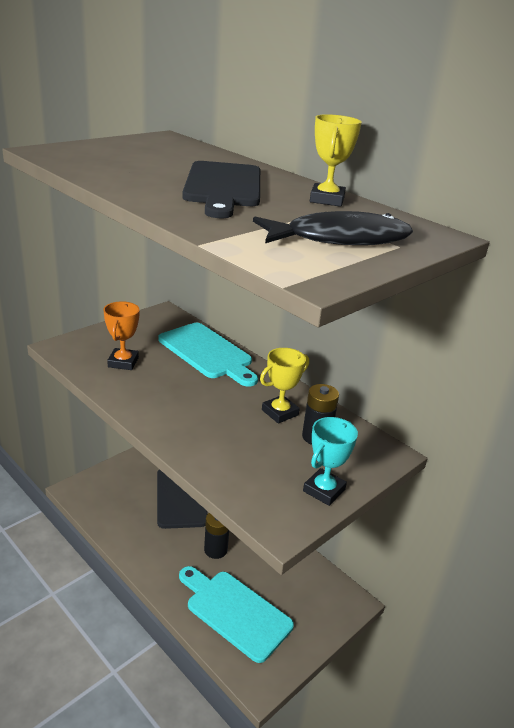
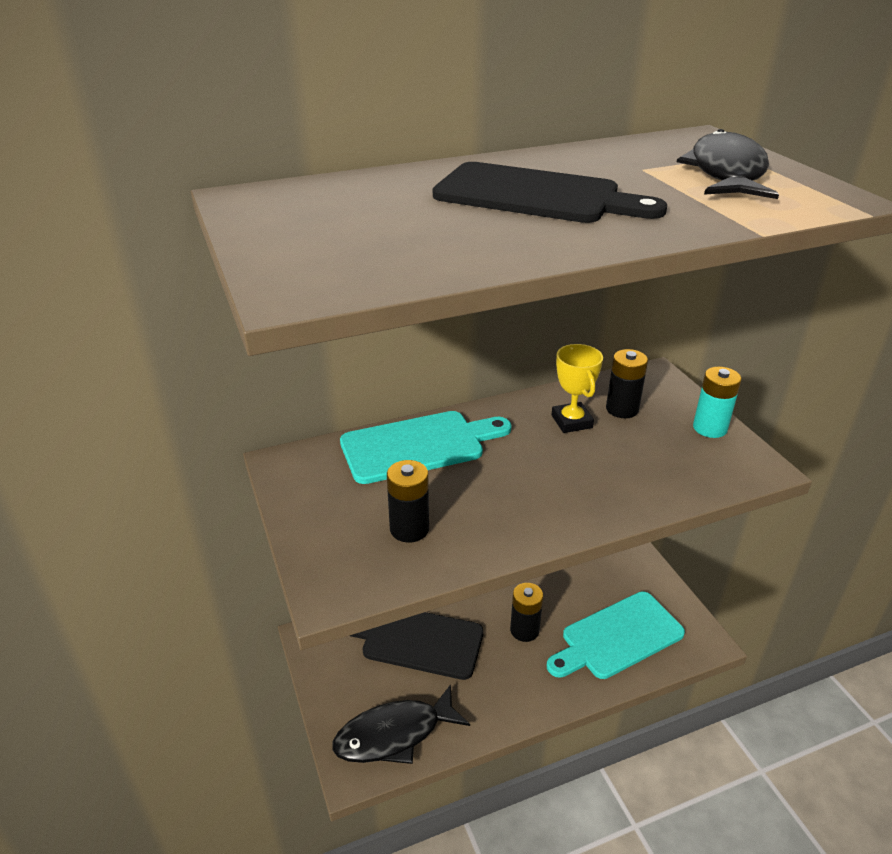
camera: 65 degrees left, 5 degrees up
orange trophy [103,301,140,370] -> black battery [387,460,429,543]
turquoise trophy [303,417,358,506] -> turquoise battery [693,367,742,438]
yellow trophy [310,114,362,207] -> none
none -> black fish [332,684,470,764]

